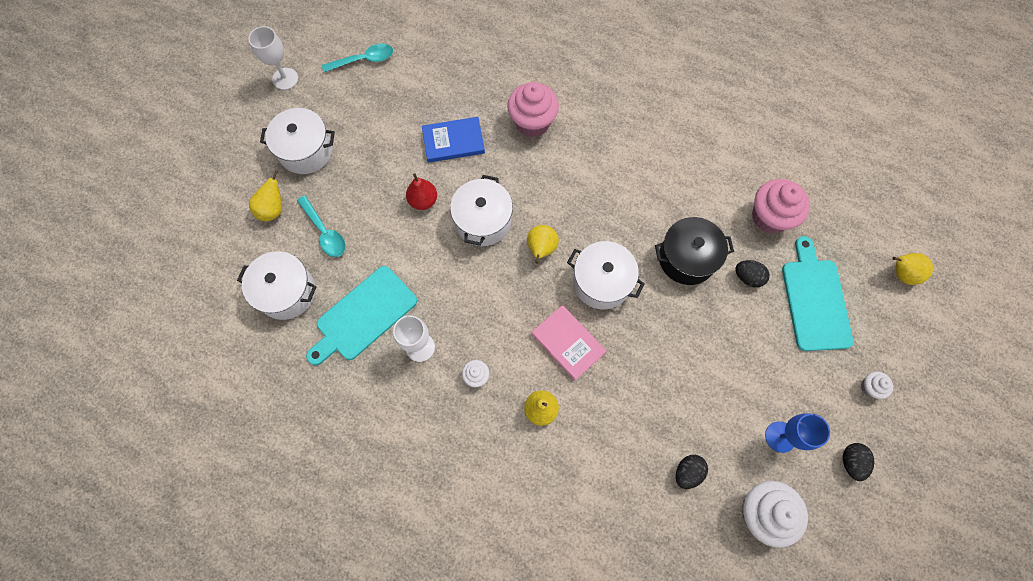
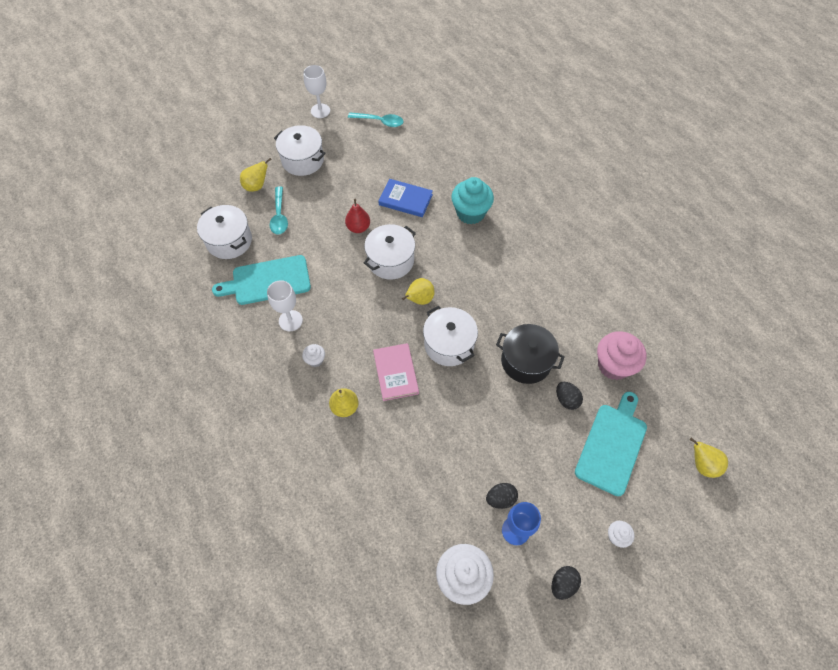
camera: 30 degrees right, 10 degrees down
pink cupcake [507,82,559,137] -> turquoise cupcake [451,177,494,224]
black egg [676,455,708,489] -> black egg moved to [486,483,518,509]

